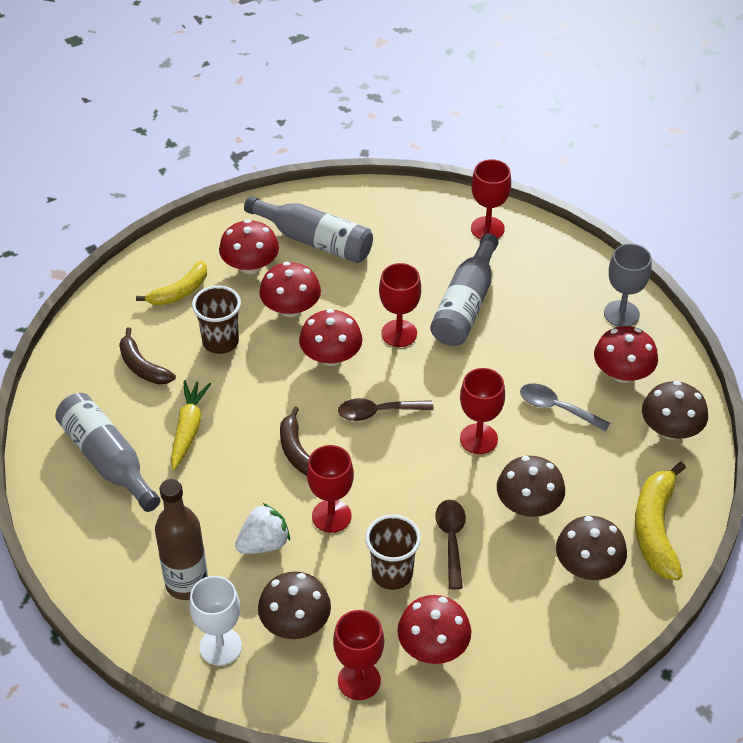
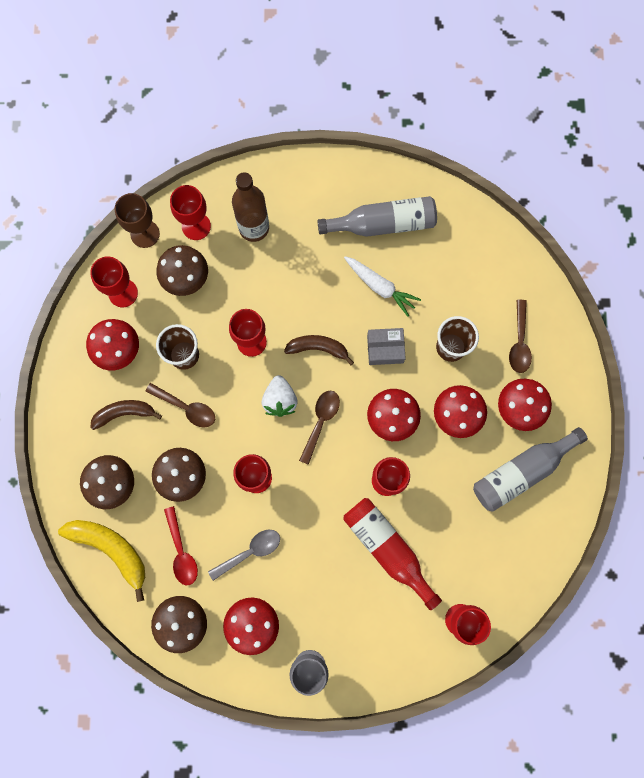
camera: 120 degrees right, 30 degrees up
brown banana [119,327,176,384] -> brown banana moved to [91,400,162,430]
yellow banana [136,261,207,306] -> brown spoon [509,300,532,373]
yellow carrot [171,380,211,470] -> white carrot [344,256,421,317]
white goblet [189,576,242,666] -> red goblet [170,185,211,240]
white strawberry [235,503,290,554] -> white strawberry moved to [262,375,298,417]
grey bottle [430,234,499,346] -> red bottle [343,498,442,610]
none -> brown goblet [115,193,160,248]
none -> red spoon [164,506,198,585]
none -> grey box [367,328,406,365]

